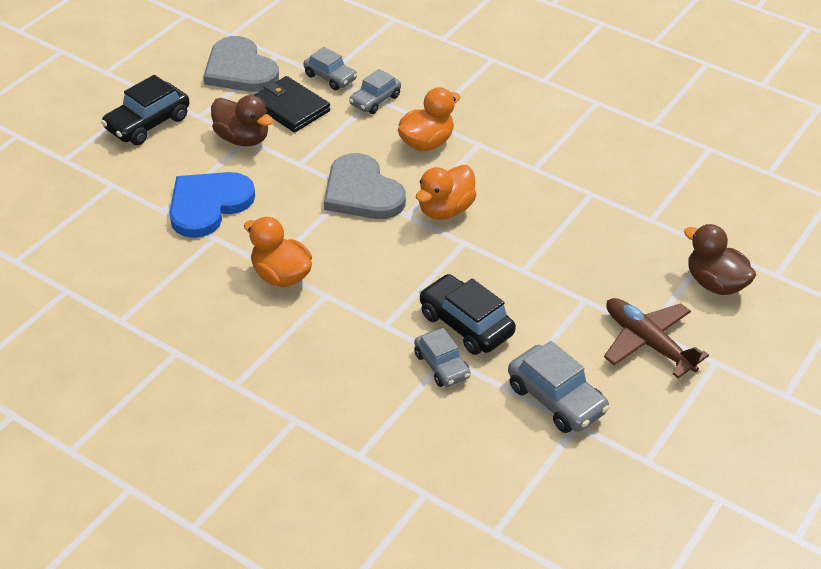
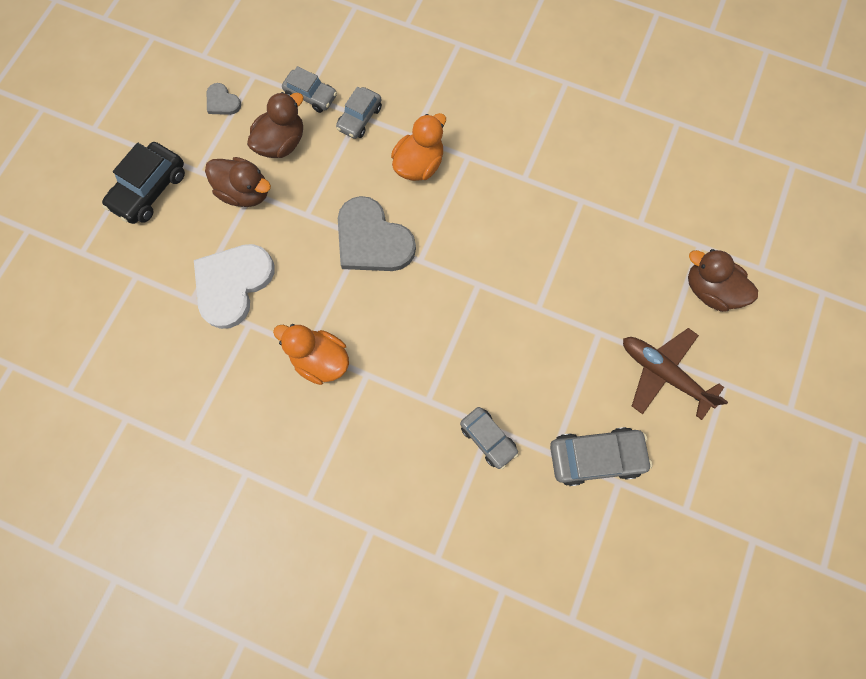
camera: 10 degrees left, 30 degrees up
blue heart [169,172,255,238] -> white heart [194,244,275,329]
grey heart [203,36,279,92] -> grey heart [207,83,241,115], size x0.47
black wallet [254,76,330,132] -> brown duck [247,92,304,158]
orange duck [416,165,477,220] -> none
black car [419,274,516,355] -> none
grey car [508,341,610,433] -> grey car turned 45 degrees counterclockwise [550,427,652,486]

